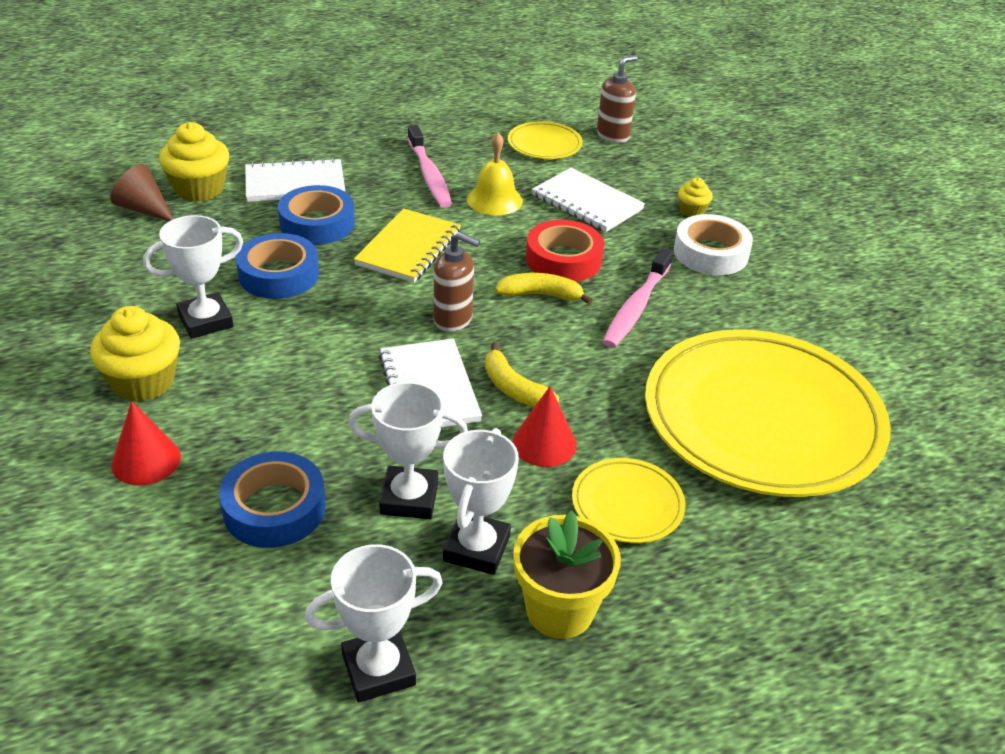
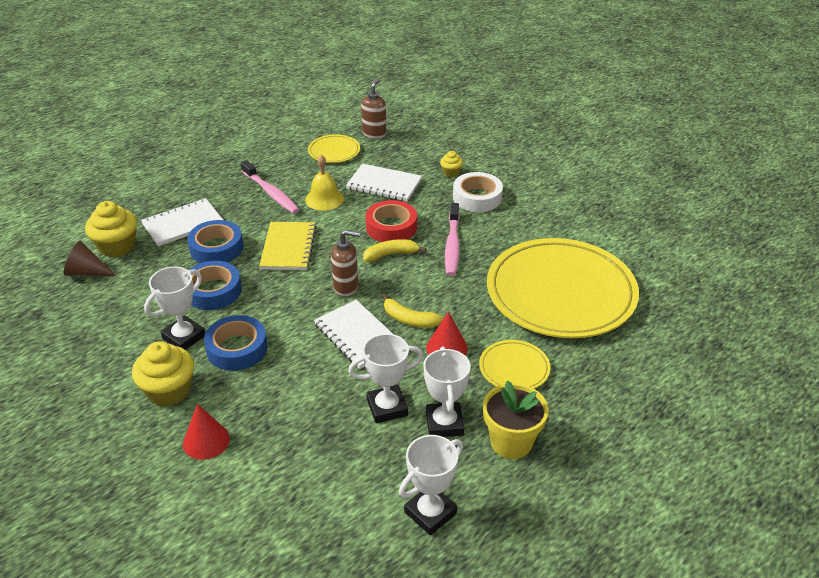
camera: 20 degrees left, 0 degrees up
blue tape [219,452,326,548] -> blue tape moved to [204,315,268,371]

